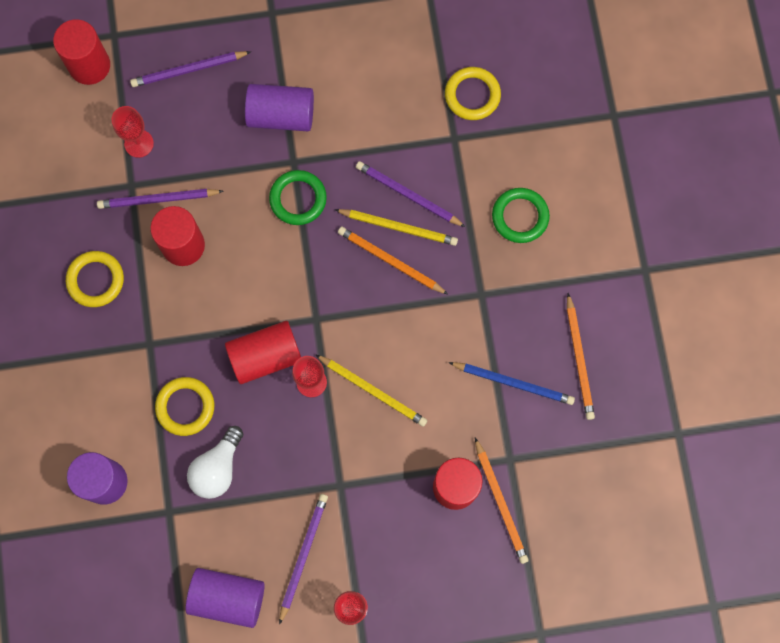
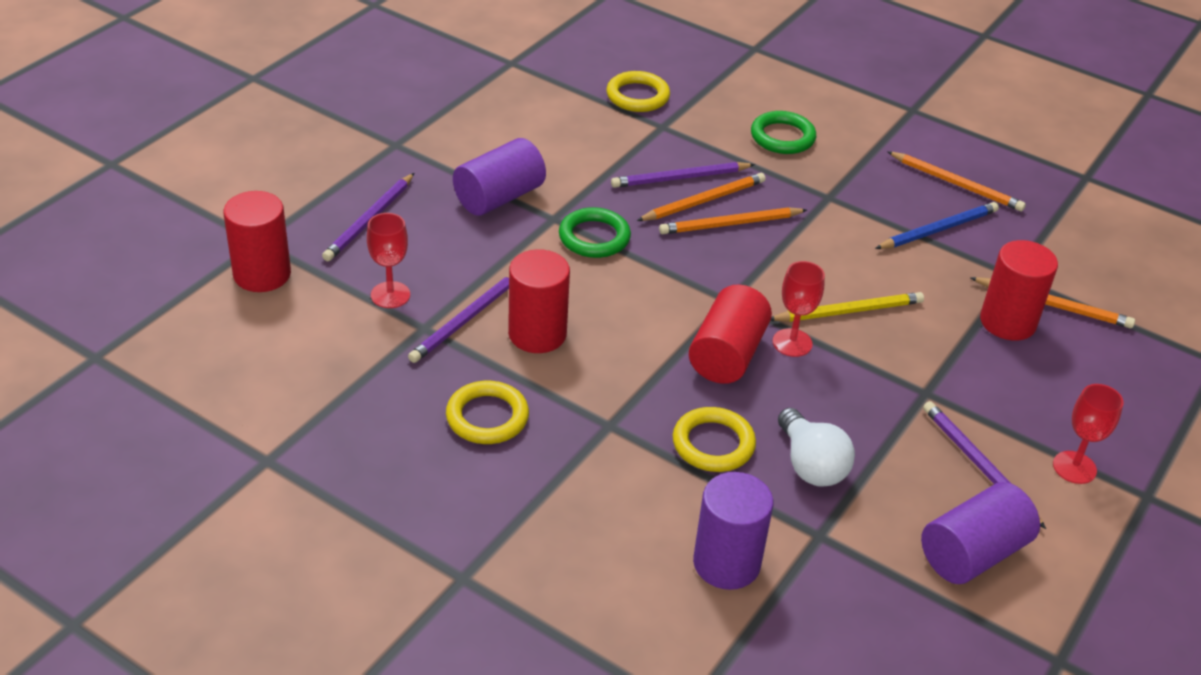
camera: 50 degrees left, 35 degrees down
yellow pencil [334,209,458,246] -> orange pencil [637,173,766,221]

